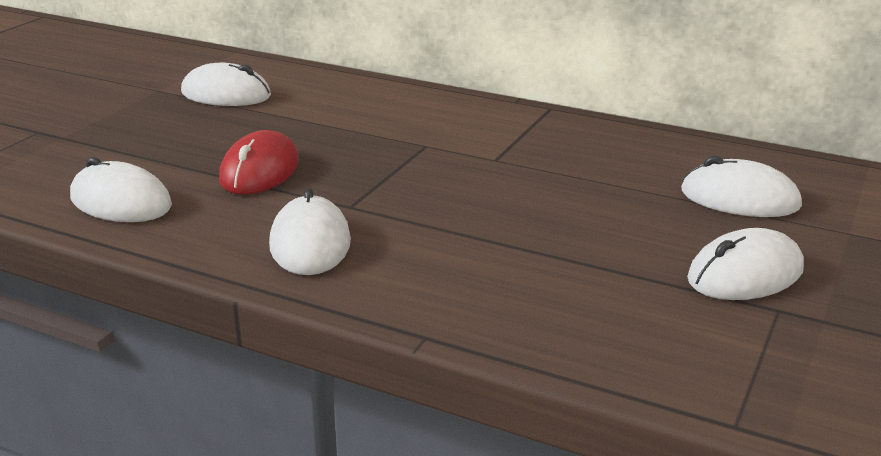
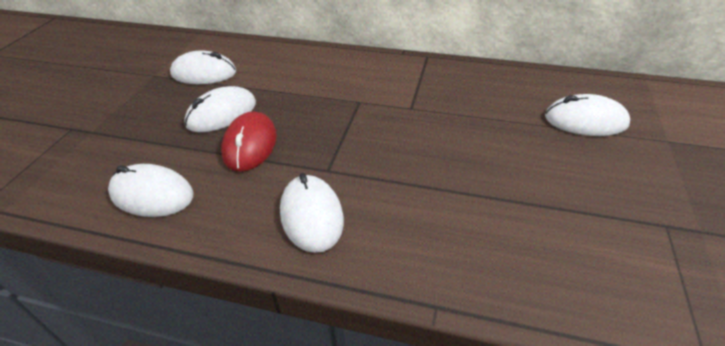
camera: 10 degrees left, 15 degrees up
white mouse [687,228,804,300] -> white mouse moved to [184,86,256,132]

